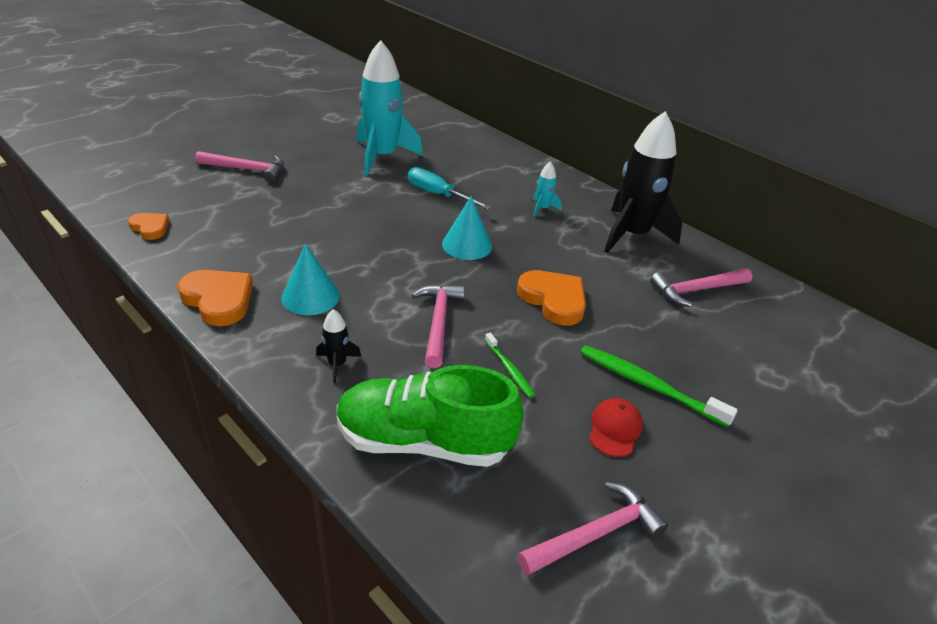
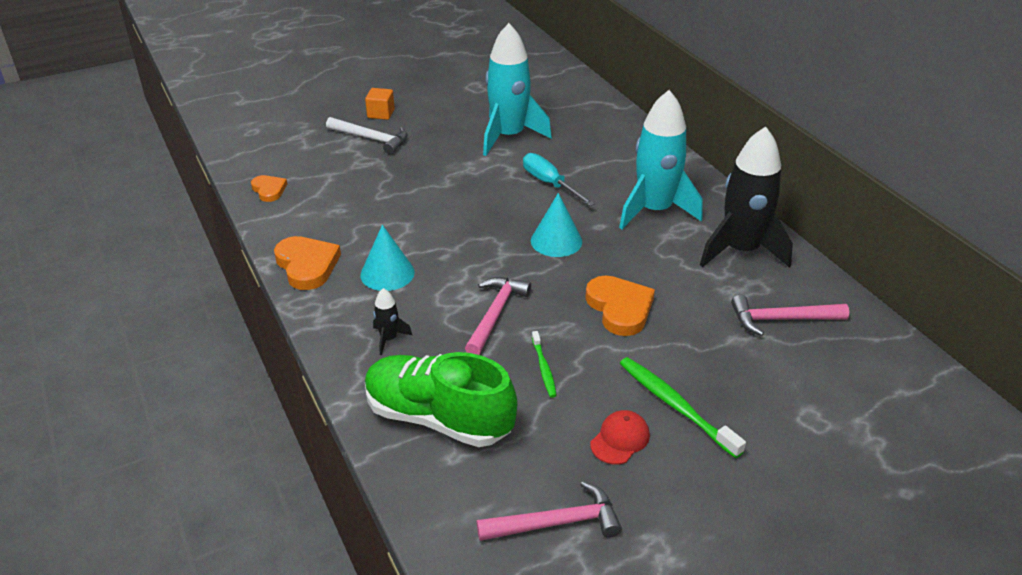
camera: 20 degrees right, 0 degrees up
pink hammer [195,151,284,182] -> white hammer [326,117,408,155]
turquoise rocket [533,162,562,217] -> turquoise rocket [619,90,702,229], size x2.38
none -> orange cube [365,88,395,120]

